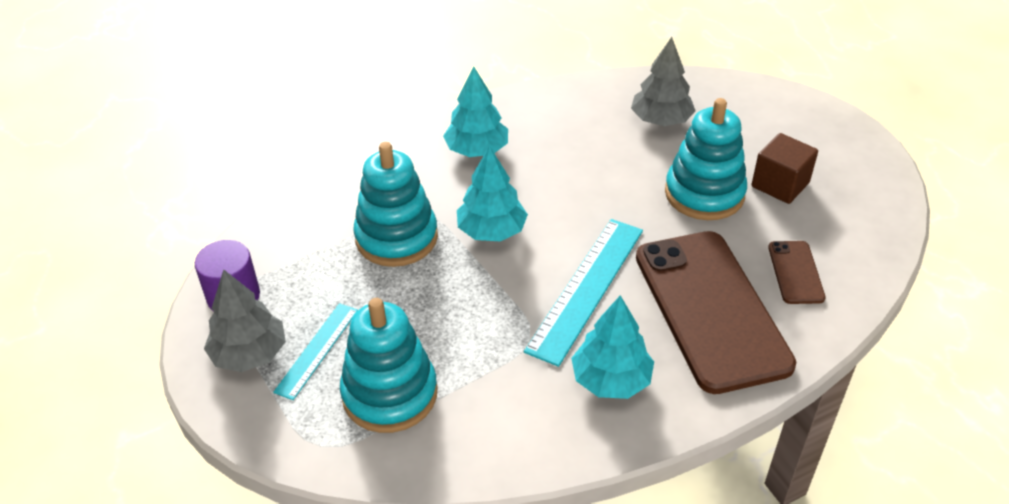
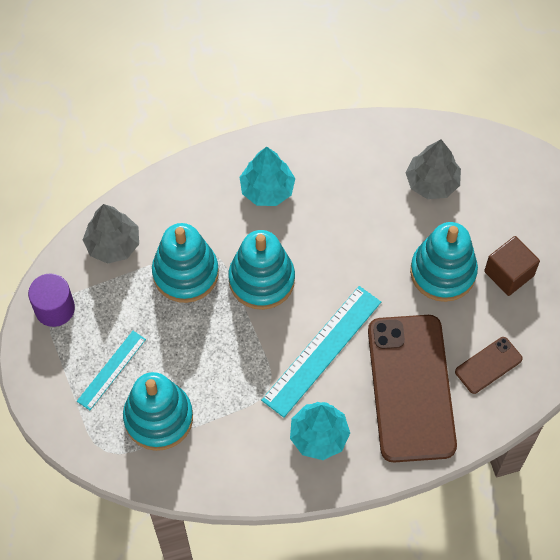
camera: 10 degrees right, 20 degrees up
grey tree [204,269,286,372] -> grey tree moved to [83,204,139,264]
turquoise tree [457,146,528,242] -> turquoise stacking toy [228,230,295,310]
brown phone [768,241,826,304] -> brown phone turned 45 degrees clockwise [455,337,523,394]

